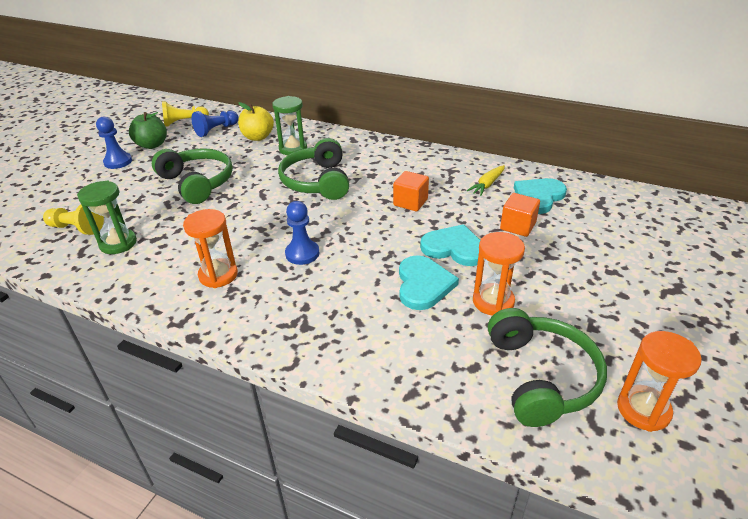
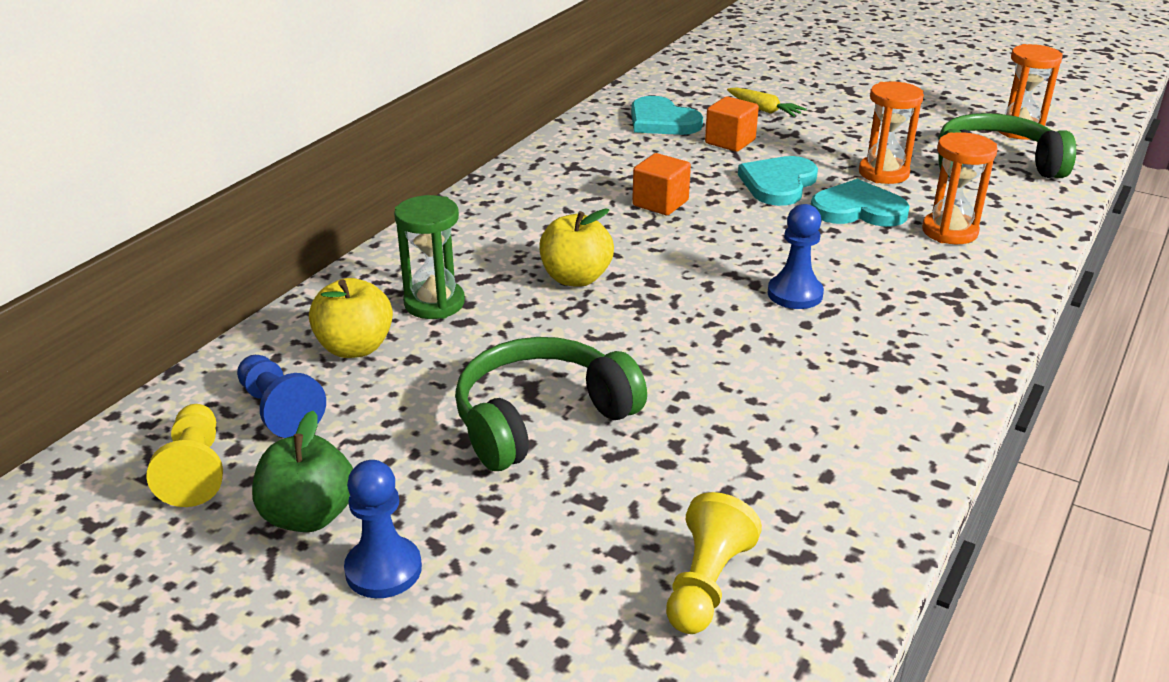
camera: 85 degrees left, 5 degrees down
green hourglass [77,181,137,254] -> none
orange hourglass [183,209,238,288] -> orange hourglass moved to [922,132,998,244]
green headphones [278,138,349,200] -> yellow apple [539,208,614,287]
yellow carrot [467,165,505,196] -> yellow carrot moved to [727,88,807,117]

